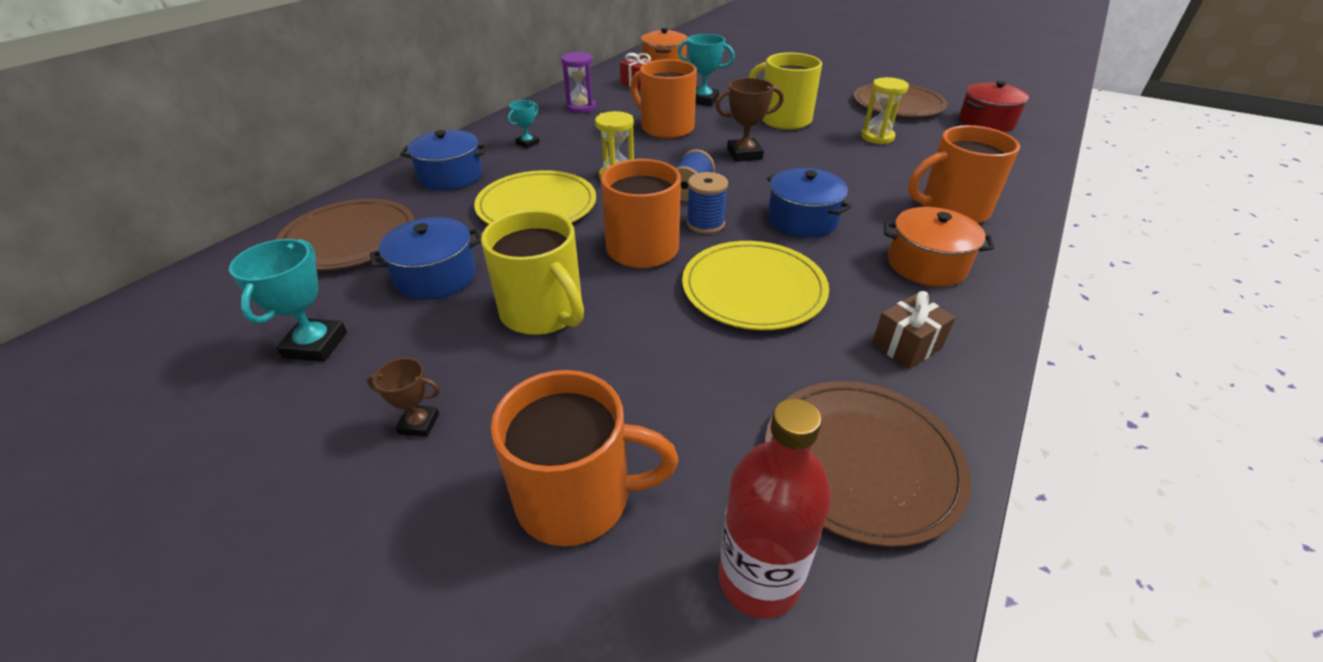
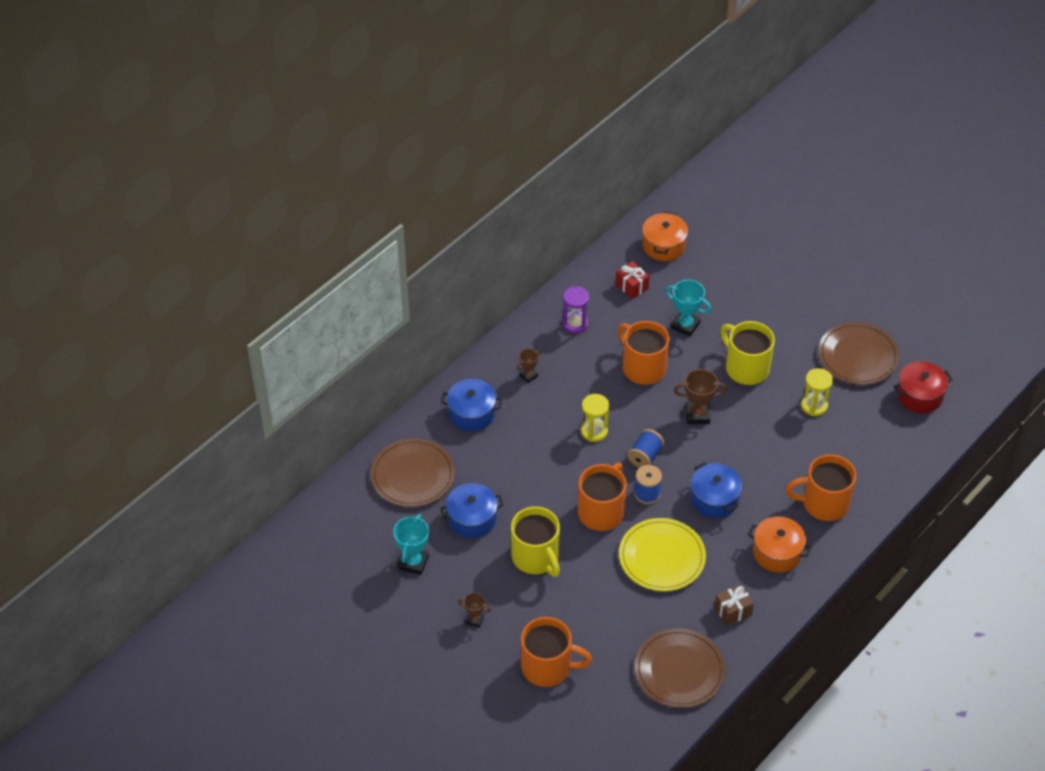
camera: 10 degrees right, 10 degrees up
yellow plate [474,170,596,224] -> none
turquoise trophy [508,100,540,148] -> brown trophy [517,349,541,383]
red bottle [719,398,831,619] -> none

